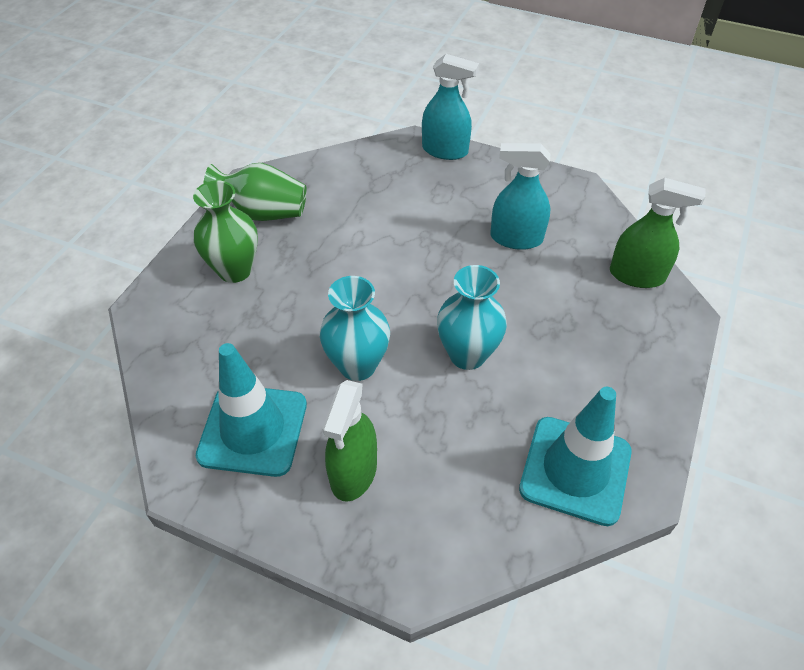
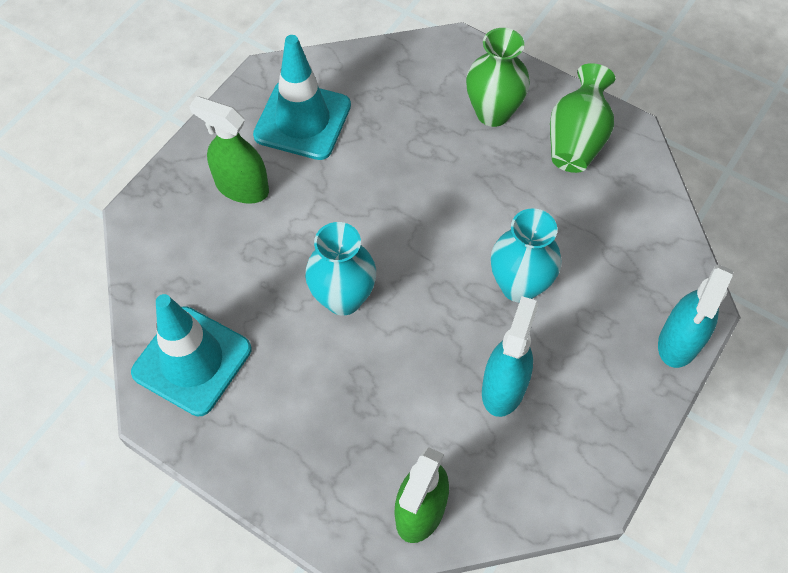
camera: 100 degrees right, 10 degrees up
turquoise vase [320,276,390,381] -> turquoise vase moved to [491,208,562,302]

